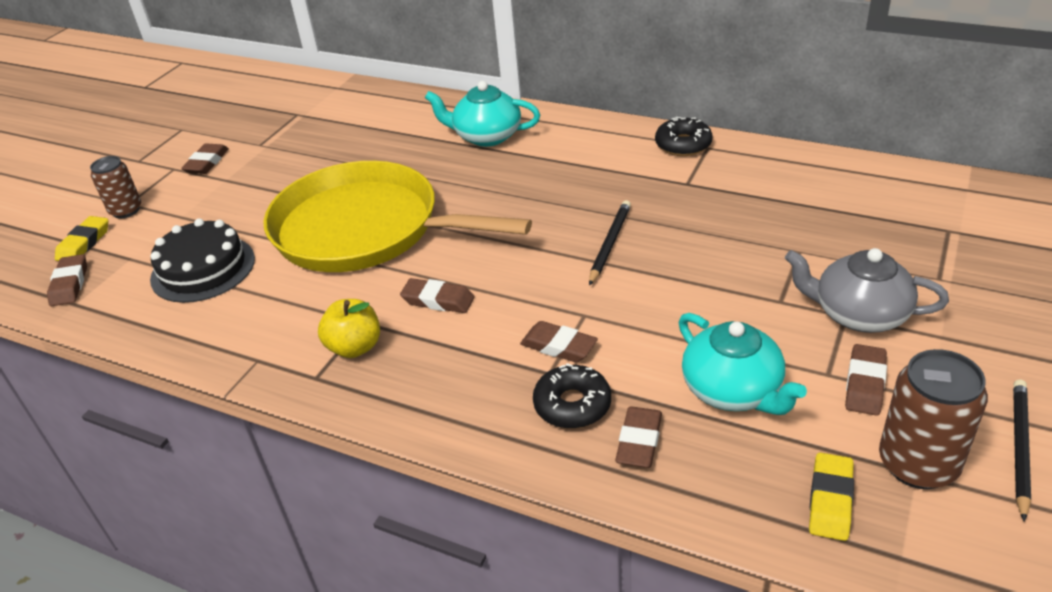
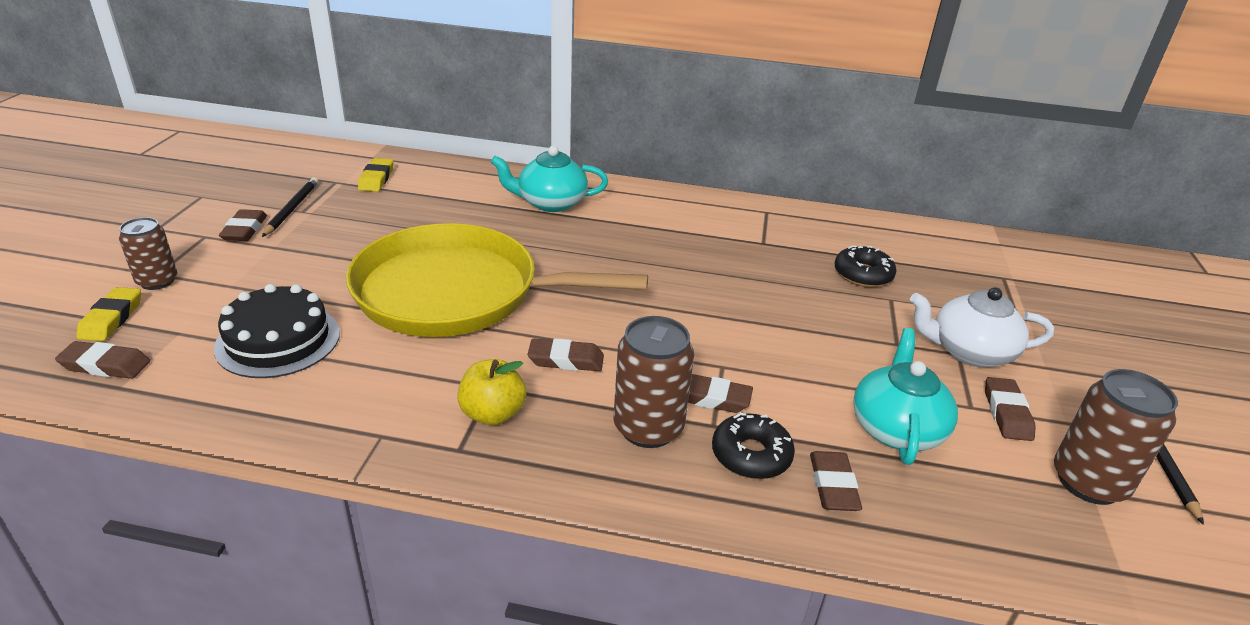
camera: 20 degrees left, 5 degrees down
brown eraser [47,254,87,306] -> brown eraser turned 60 degrees counterclockwise [55,341,150,379]
black pencil [589,200,631,286] -> black pencil moved to [262,177,319,237]
black donut [655,117,713,156] -> black donut moved to [835,245,896,287]
turquoise teapot [678,313,807,415] -> turquoise teapot turned 120 degrees counterclockwise [853,328,958,465]
grey teapot [785,248,949,333] -> white teapot [910,287,1054,367]
yellow eraser [809,452,854,541] -> yellow eraser moved to [358,158,394,192]
none -> brown can [613,316,694,448]

